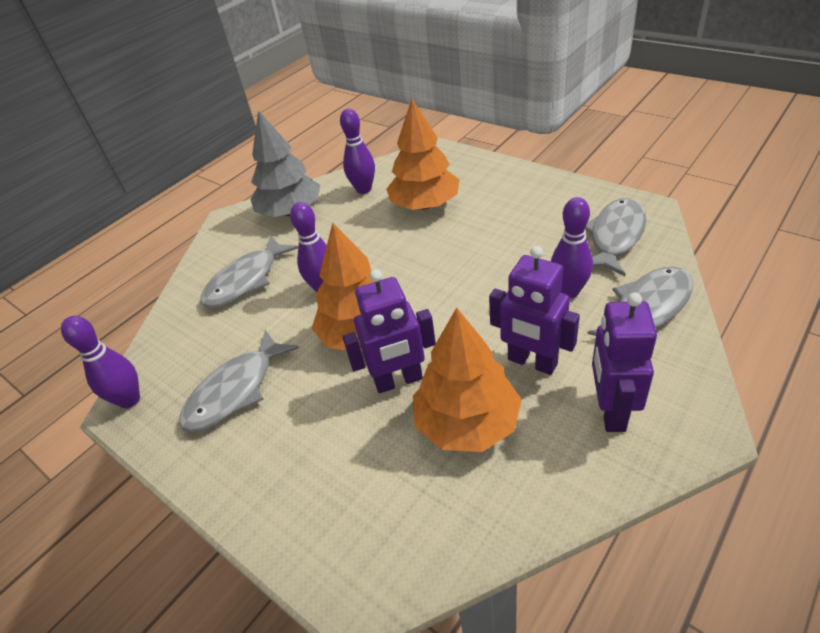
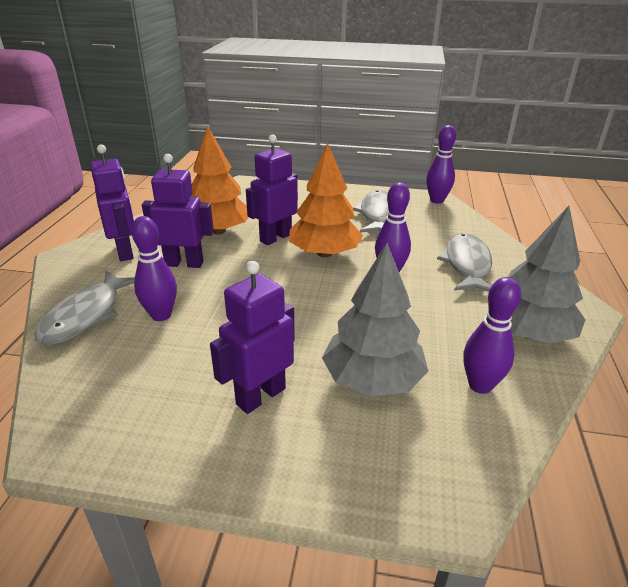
camera: 145 degrees right, 10 degrees down
orange tree [386,99,459,210] -> grey tree [322,243,428,397]
grey fish [585,198,646,276] -> none
none -> purple robot [210,261,295,414]

